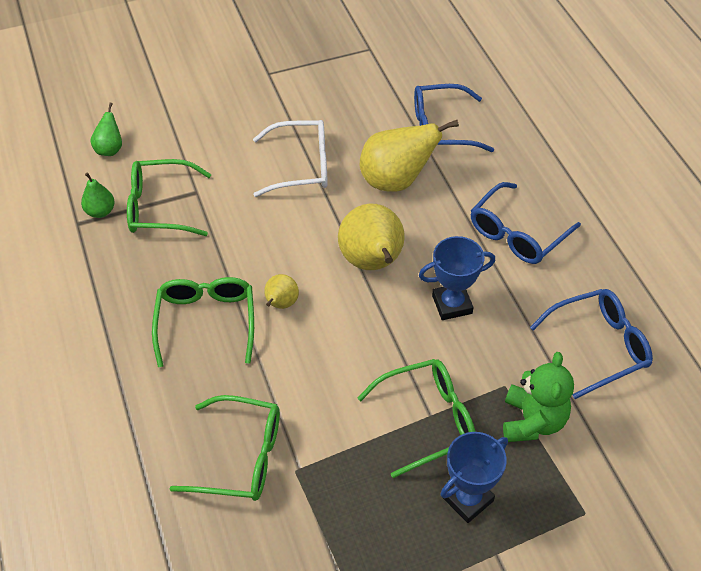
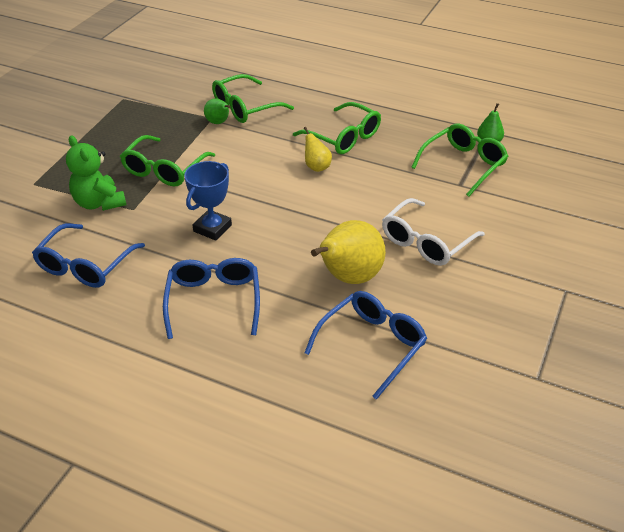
camera: 135 degrees right, 10 degrees down
green pear [90,103,122,156] -> green pear moved to [204,98,230,124]
yellow pear [338,204,405,270] -> none
blue trophy [440,432,508,523] -> none

